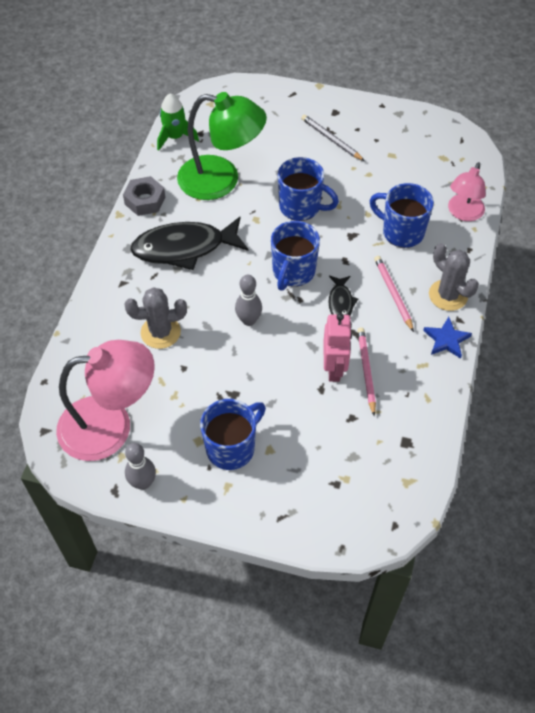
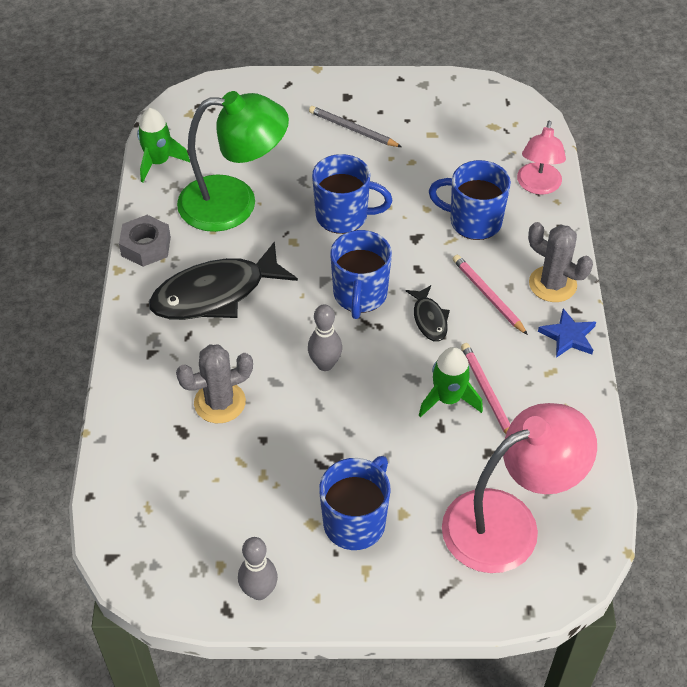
camera: 15 degrees left, 5 degrees down
pink lamp [56,340,155,461] -> pink lamp moved to [442,403,597,573]
pink robot [323,313,352,382] -> green rocket [419,347,483,417]

